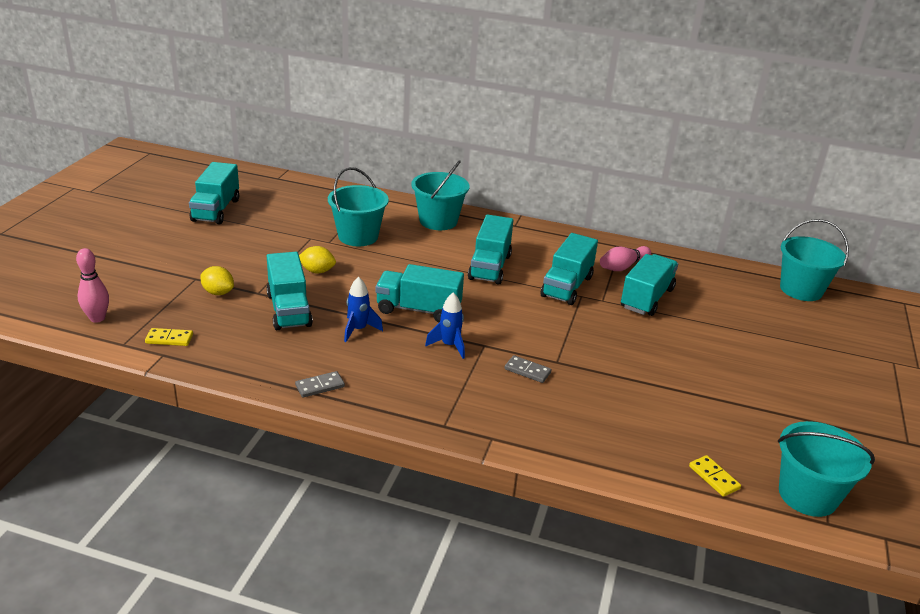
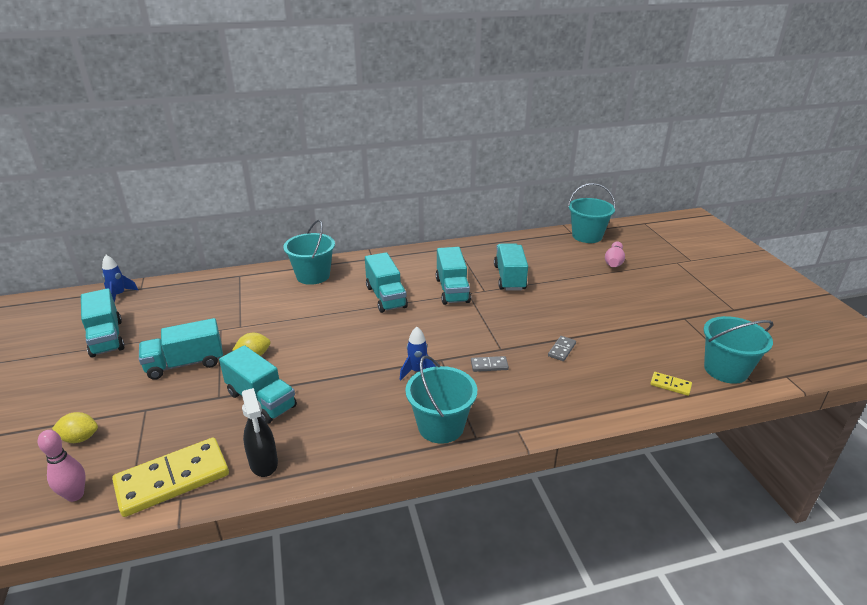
camera: 30 degrees left, 0 degrees up
yellow domino [145,328,193,346] -> yellow domino [112,438,229,517], size x2.28
yellow lemon [201,266,234,295] -> yellow lemon moved to [52,412,98,443]
grey domino [295,371,345,398] -> grey domino moved to [548,336,576,361]
turquoise bucket [328,167,389,246] -> turquoise bucket moved to [405,355,477,444]
blue rocket [344,277,383,342] -> blue rocket moved to [102,255,138,303]
turquoise truck [375,264,464,322] -> turquoise truck moved to [139,318,223,380]
pink bowling pin [600,246,651,271] -> pink bowling pin moved to [605,241,625,267]
none -> black spray bottle [242,388,278,477]

